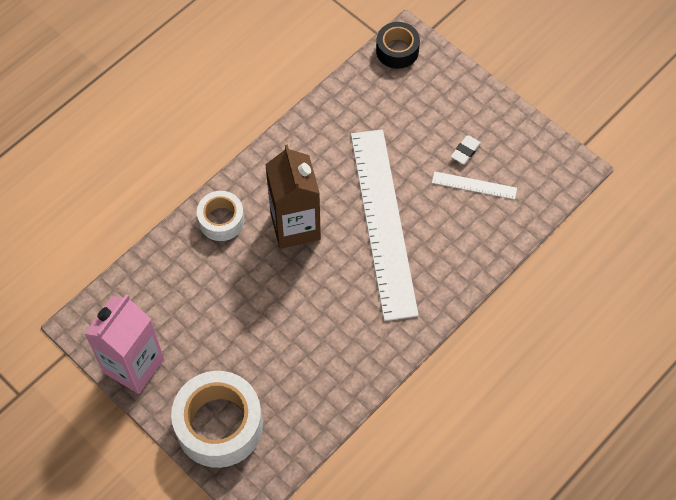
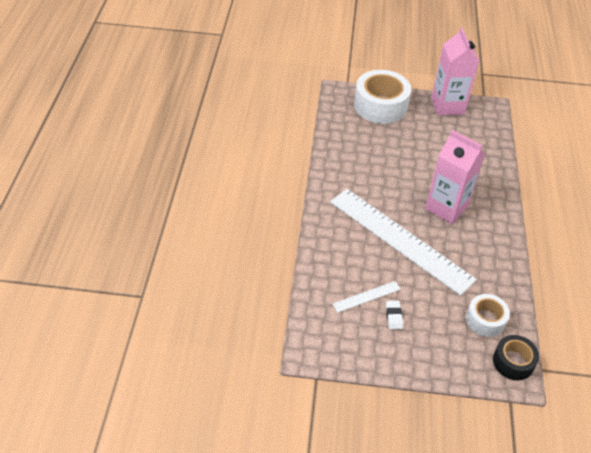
camera: 140 degrees right, 15 degrees down
white tape [197,191,244,241] -> white tape moved to [466,294,510,337]
brown carton [265,145,321,249] -> pink carton [425,130,485,224]

